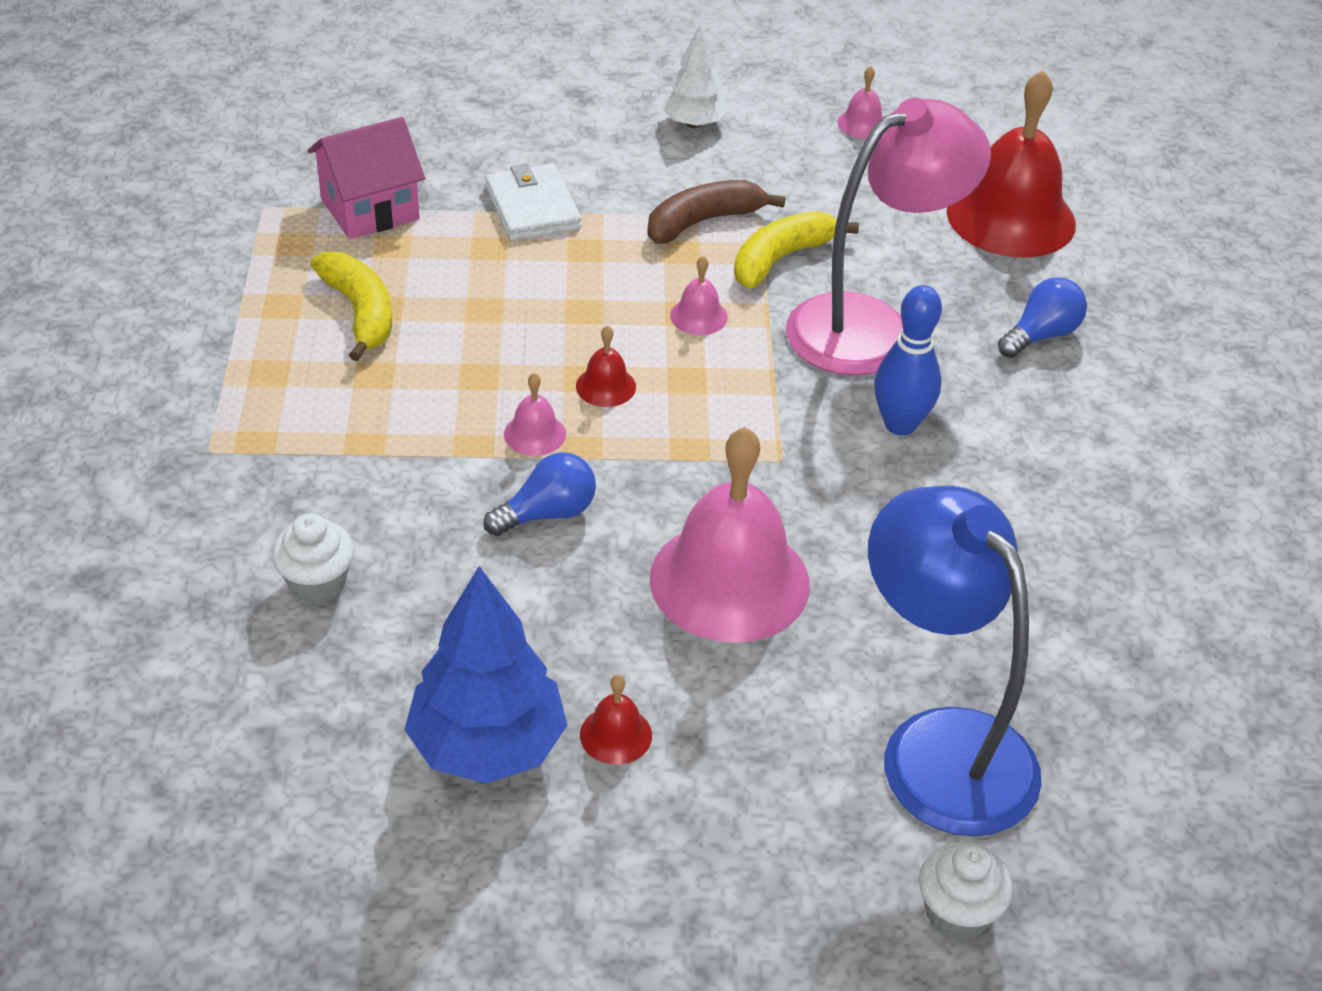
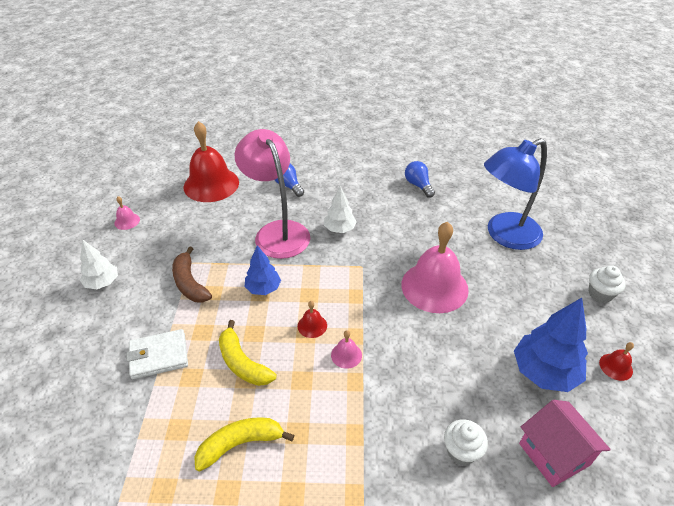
camera: 85 degrees left, 0 degrees up
pink house [308,117,425,239] -> pink house moved to [519,400,611,487]
blue light bulb [483,452,596,536] -> blue light bulb moved to [405,161,435,198]
red bell [580,675,652,765] -> red bell moved to [599,342,634,381]
pink bell [670,256,728,335] -> blue tree [245,245,281,295]
yellow banana [734,211,859,288] -> yellow banana moved to [219,320,276,386]
blue bowling pin [874,285,942,435] -> white tree [324,186,357,233]
white cupcake [919,842,1013,941] -> white cupcake moved to [589,265,626,303]

